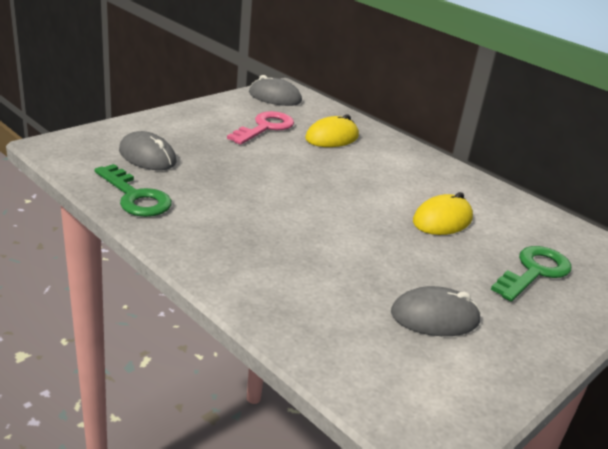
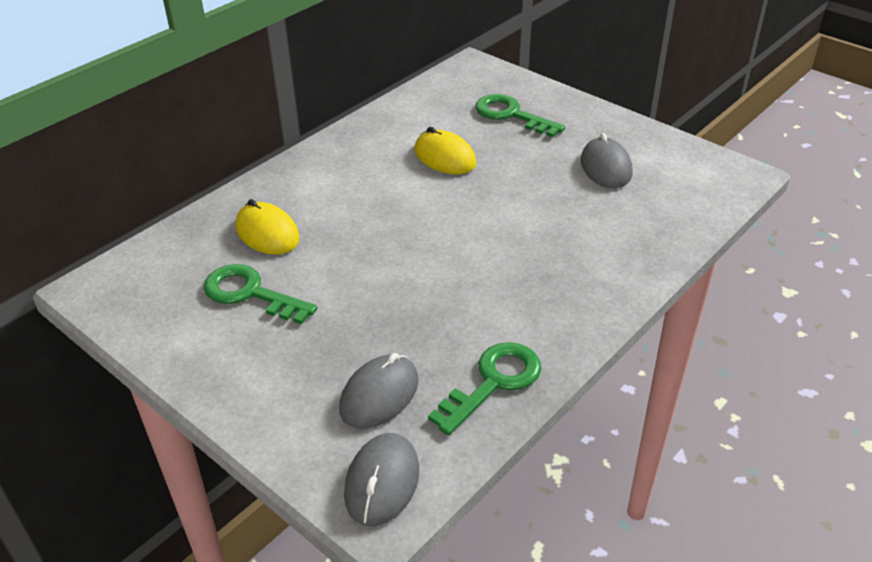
camera: 90 degrees left, 10 degrees up
pink key [227,111,294,145] -> green key [203,264,317,324]
grey mouse [249,75,302,106] -> grey mouse moved to [344,433,419,526]

